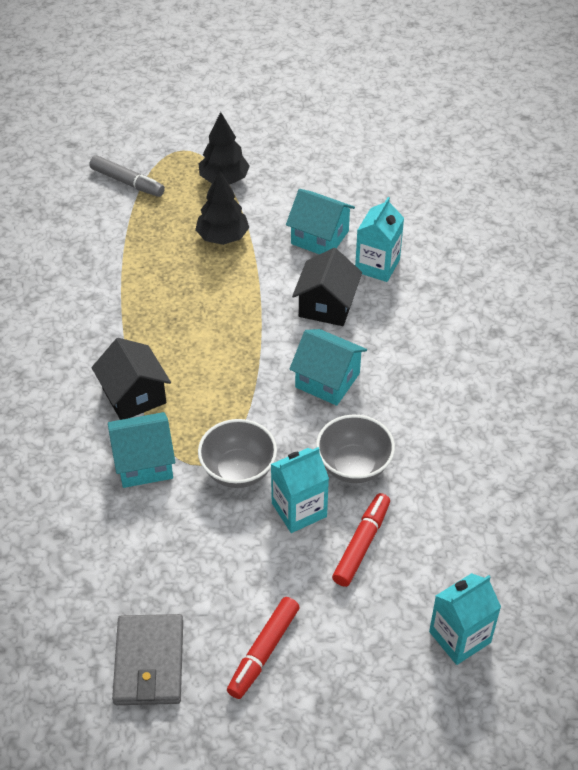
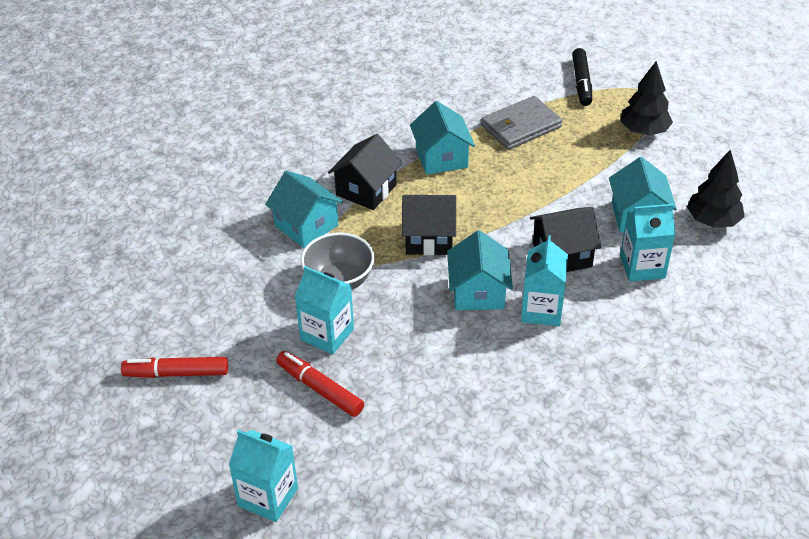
camera: 60 degrees right, 5 degrees down
grey marker [89,155,165,197] -> black marker [572,48,592,106]
grey wallet [112,614,183,705] -> grey wallet moved to [481,96,562,150]
black tree [195,170,249,245] -> black tree moved to [687,149,745,228]
grey bowl [316,415,395,483] -> none
red marker [332,493,390,587] -> red marker turned 135 degrees counterclockwise [276,351,364,417]
none -> black house [402,195,456,255]
none -> turquoise house [410,101,475,174]
none -> turquoise carton [521,235,568,326]

